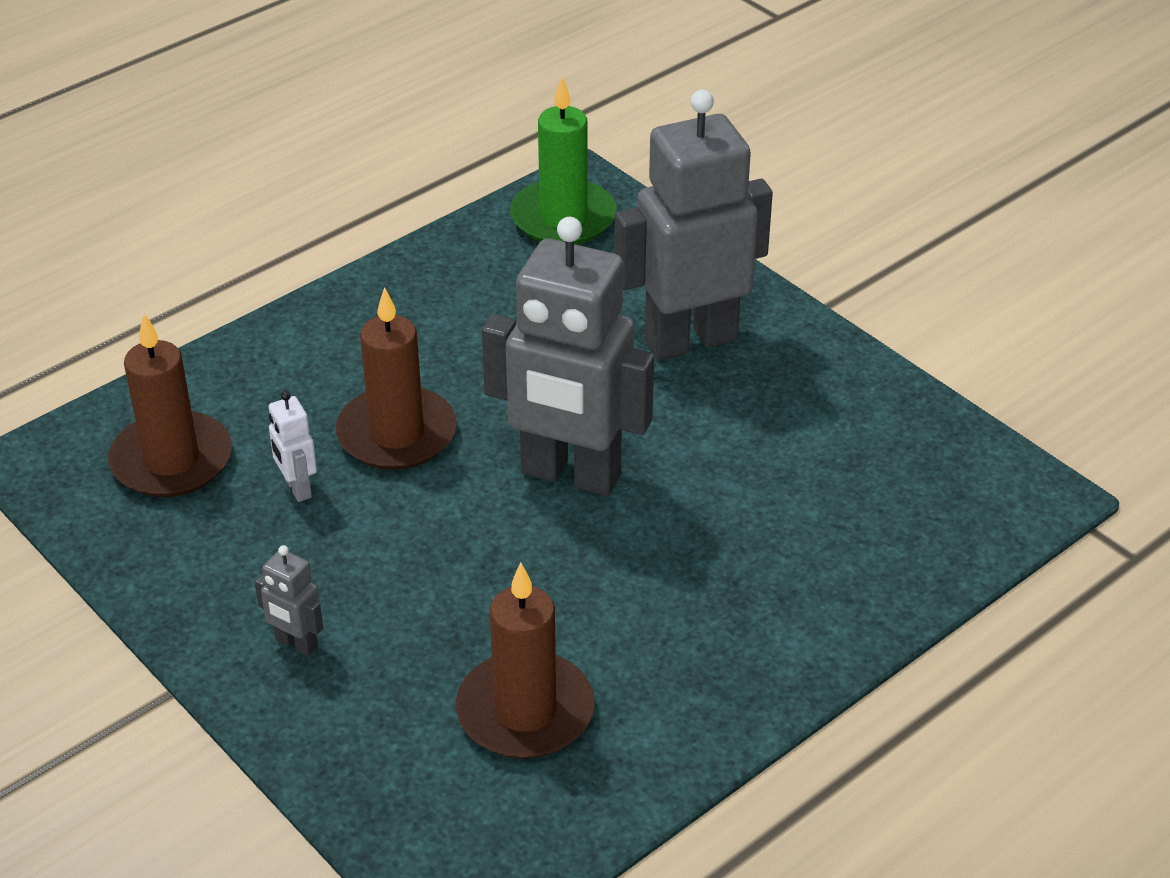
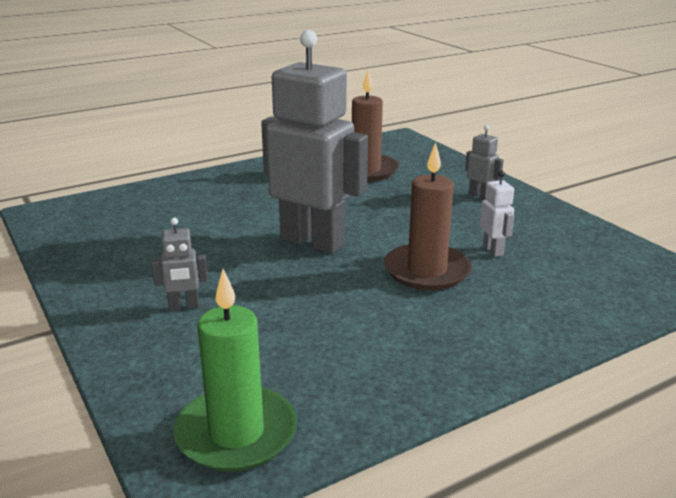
camera: 170 degrees left, 15 degrees down
brown candle [108,314,232,497] -> none
grey robot [614,90,773,360] -> grey robot [151,218,208,311], size x0.40

